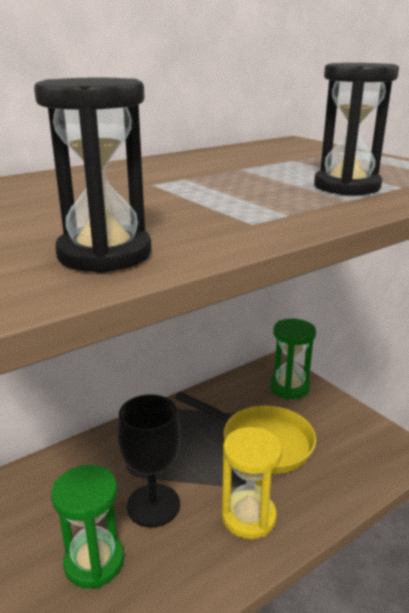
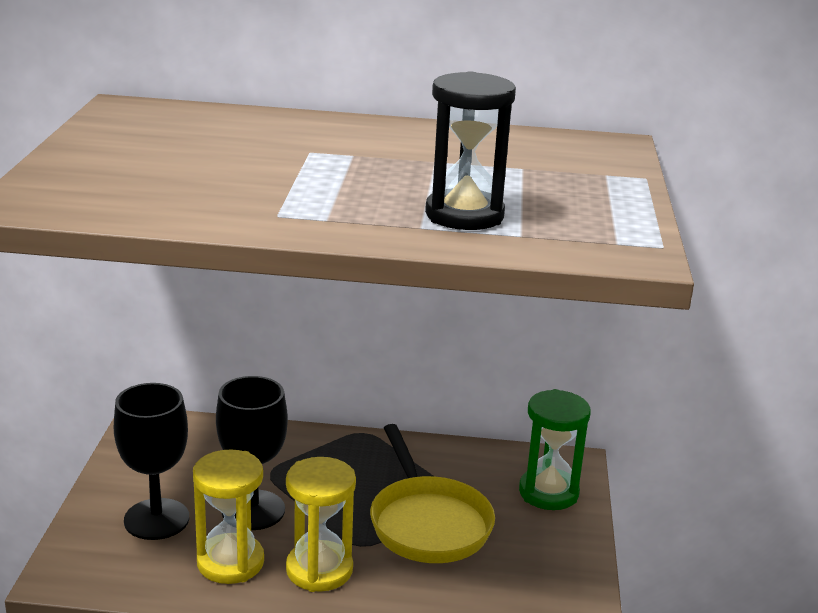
camera: 40 degrees right, 0 degrees up
black hourglass [34,78,152,273] -> none
green hourglass [51,465,124,588] -> black goblet [113,383,189,540]
none -> yellow hourglass [193,449,264,584]

